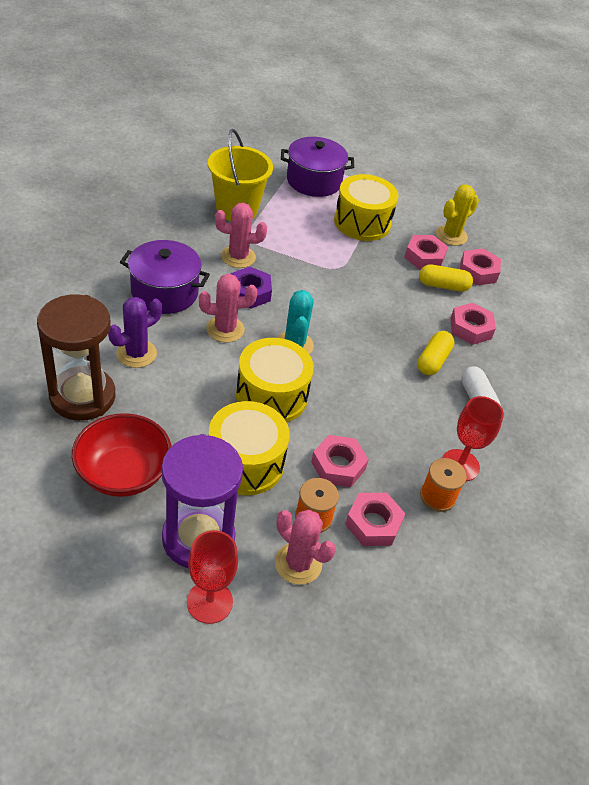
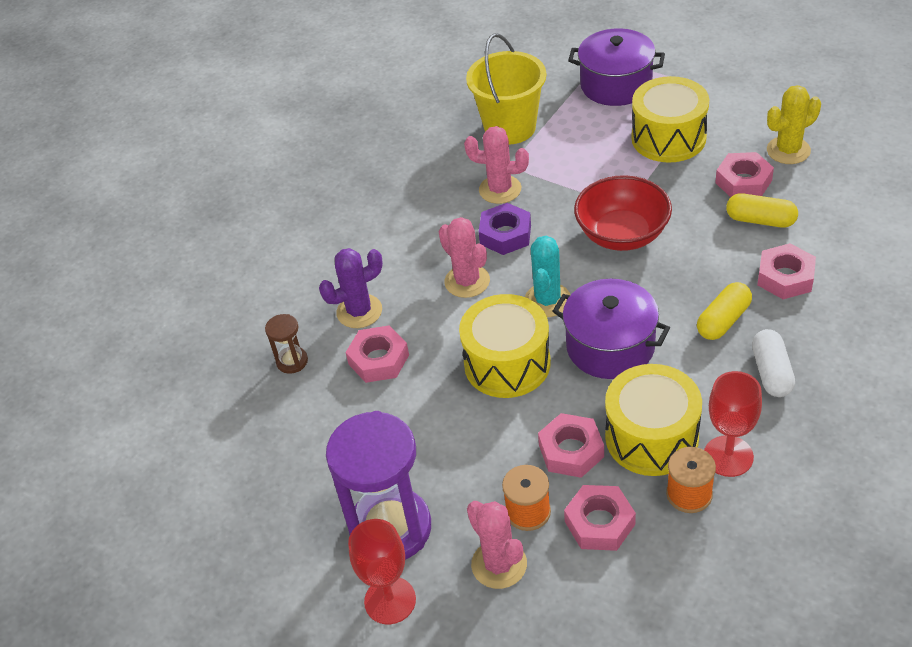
camera: 25 degrees right, 0 degrees up
brown hourglass [37,294,115,421] -> brown hourglass [265,314,308,374], size x0.44
red bowl [72,413,172,497] -> red bowl moved to [574,175,672,251]
purple pot [120,240,210,314] -> purple pot moved to [552,279,670,379]
pink cactus [199,274,257,343] -> pink cactus turned 45 degrees clockwise [439,217,490,298]
yellow drum [209,401,290,495] -> yellow drum moved to [605,364,702,476]
pink nut [460,248,501,285] -> pink nut moved to [345,325,409,383]

